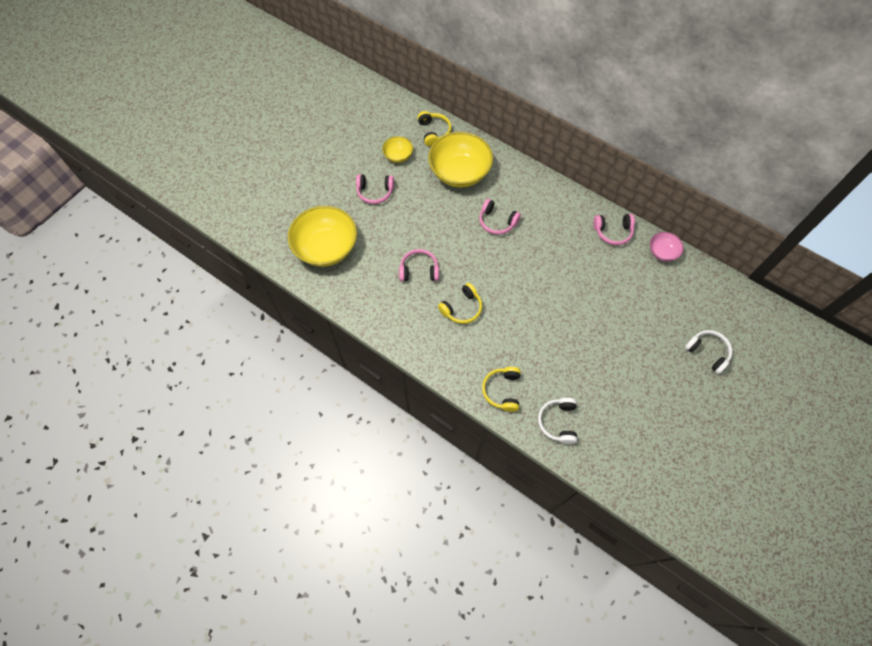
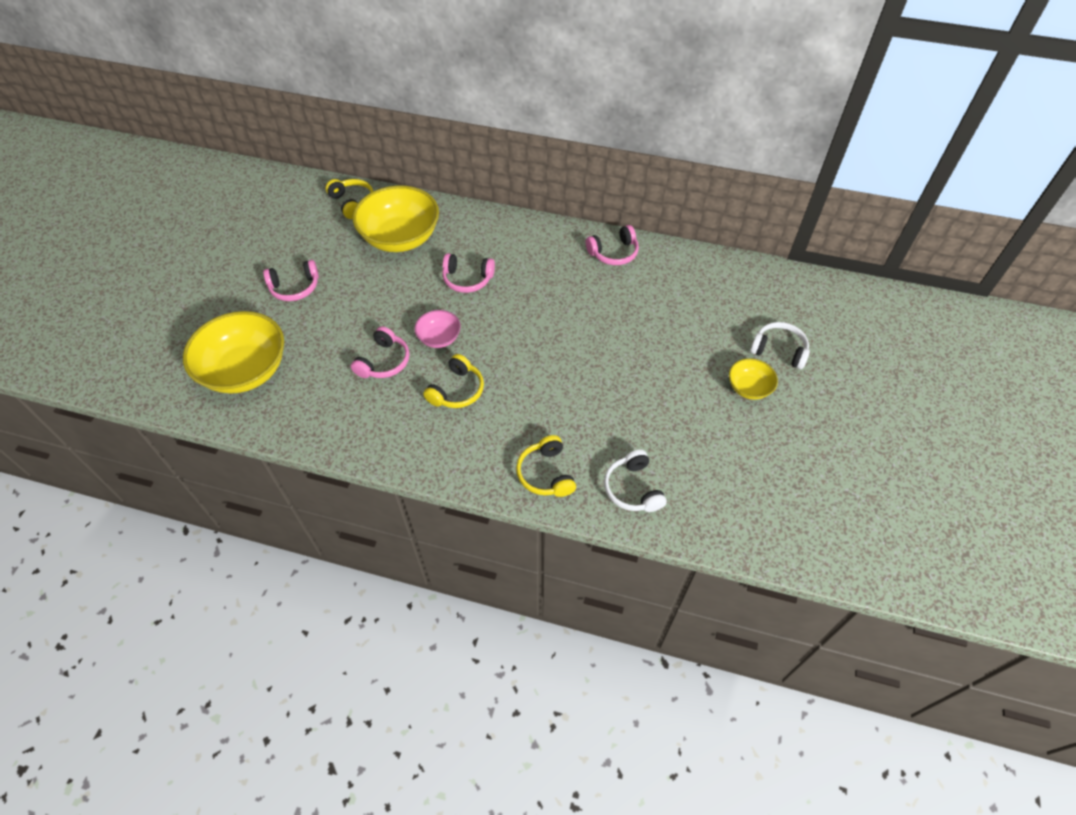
camera: 20 degrees left, 10 degrees down
yellow bowl [382,136,413,163] -> yellow bowl moved to [729,358,778,400]
pink headphones [399,249,439,281] -> pink headphones turned 135 degrees clockwise [350,326,409,378]
pink bowl [650,232,684,262] -> pink bowl moved to [414,310,461,348]

